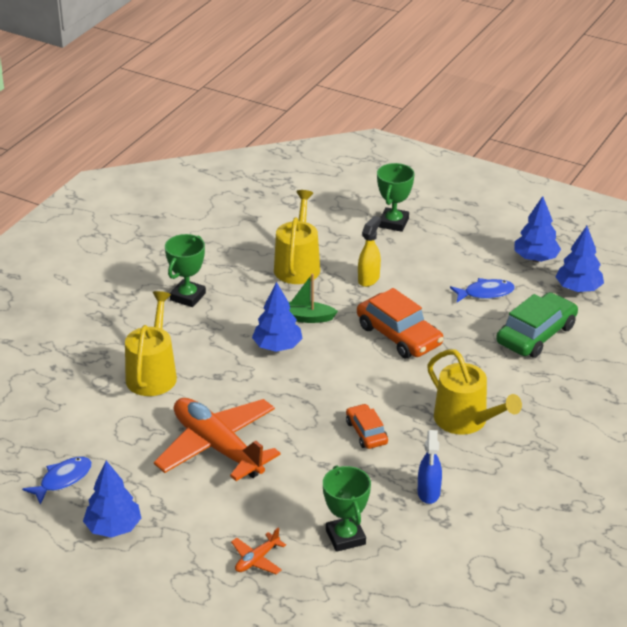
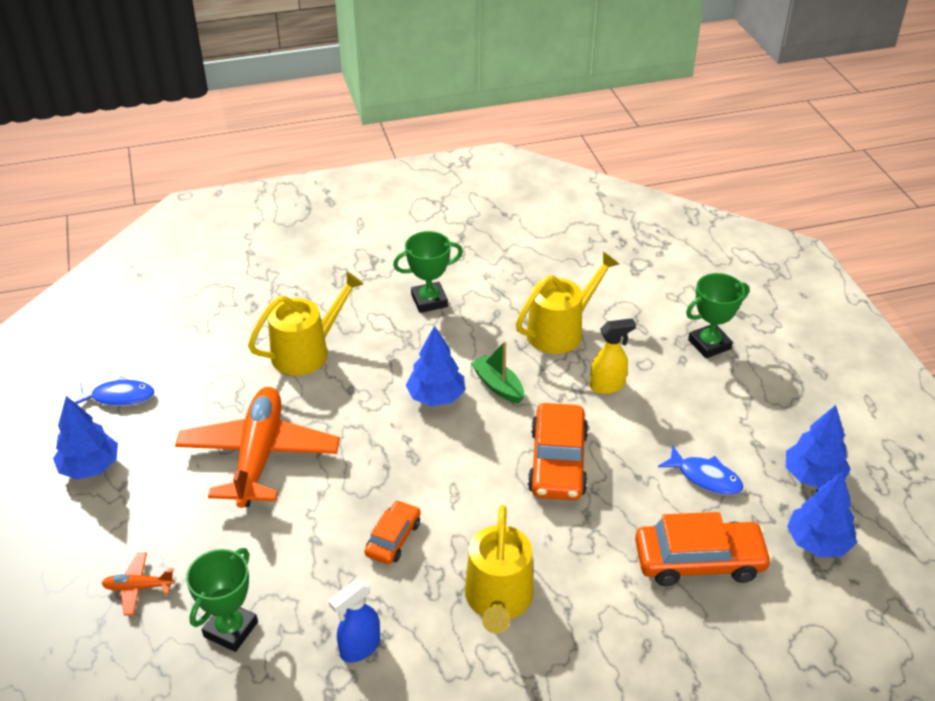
camera: 45 degrees right, 5 degrees up
green car [496,292,578,358] -> orange car [635,512,772,586]

